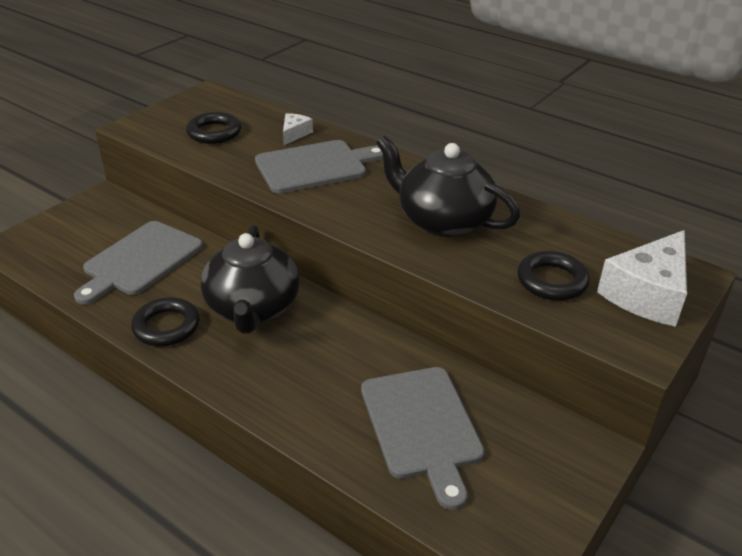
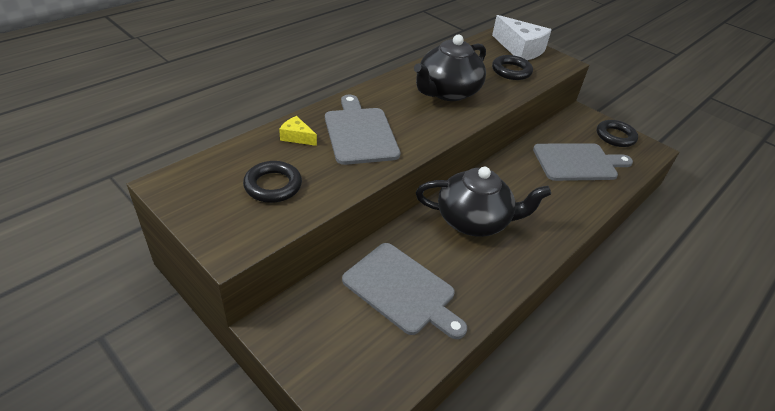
camera: 85 degrees left, 5 degrees up
black ring [131,297,200,346] -> black ring moved to [597,120,638,147]
white cheese [283,113,313,145] -> yellow cheese [279,116,317,146]

